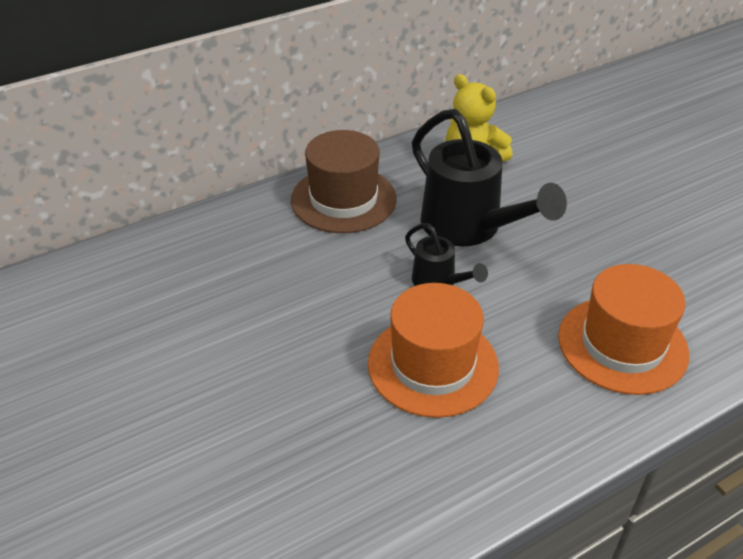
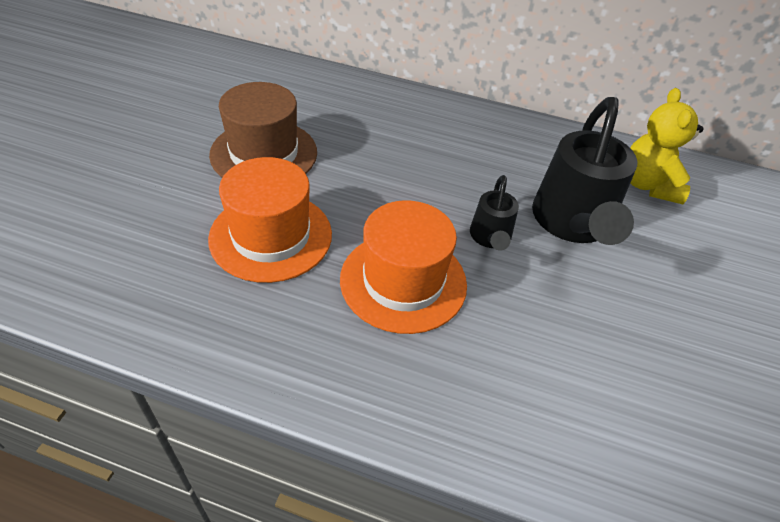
camera: 45 degrees right, 5 degrees up
brown hat [291,130,397,233] -> brown hat moved to [209,82,317,178]
orange hat [558,264,689,395] -> orange hat moved to [208,157,332,283]

